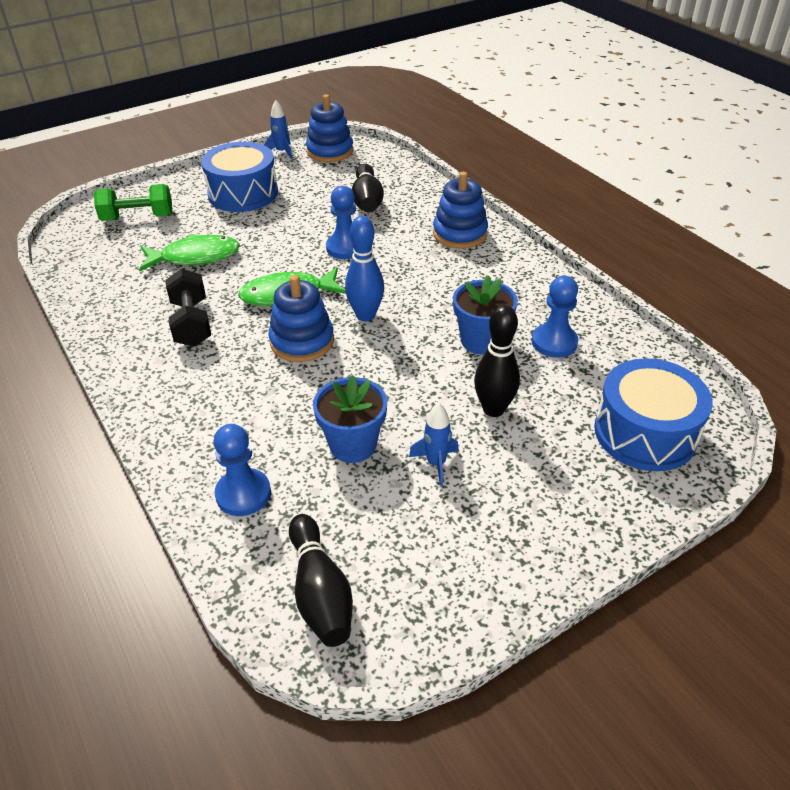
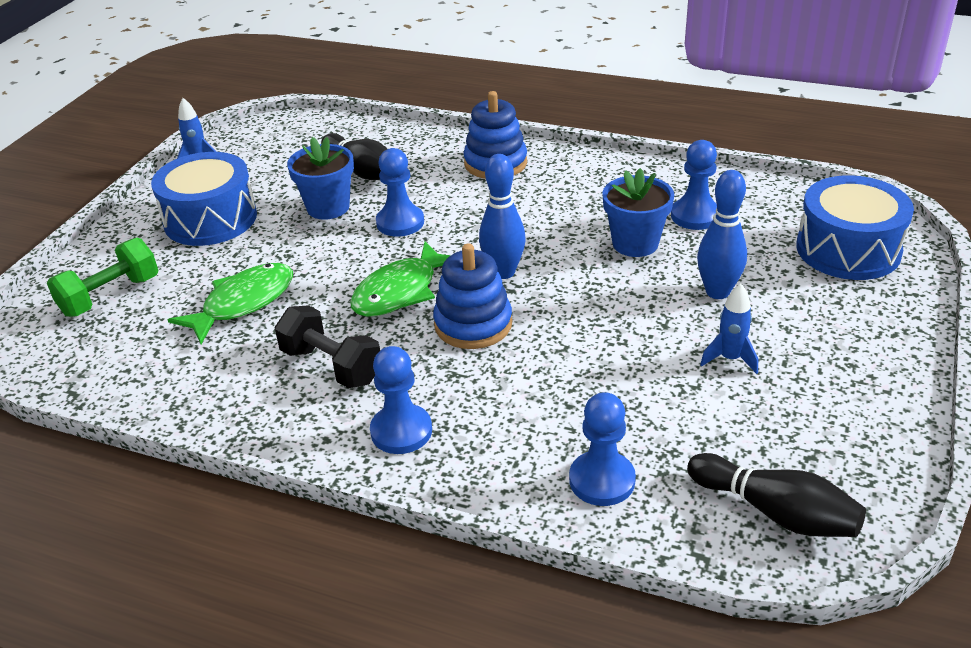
camera: 35 degrees left, 5 degrees down
blue stacking toy [306,94,353,162] -> none
blue flower pot [313,375,387,463] -> blue flower pot moved to [287,137,354,220]
black bowling pin [474,305,520,417] -> blue bowling pin [697,170,747,299]
none -> blue pawn [370,346,432,454]

